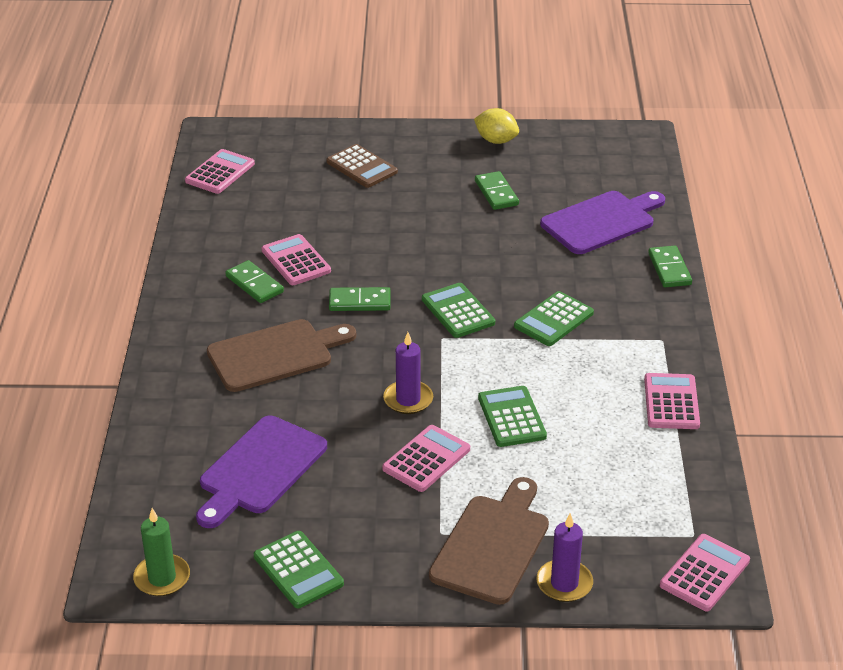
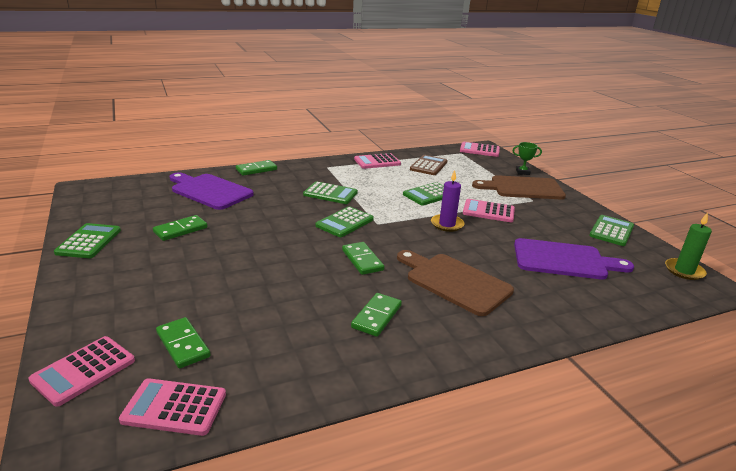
camera: 115 degrees left, 10 degrees down
pink calculator [262,234,331,285] -> pink calculator moved to [28,336,135,407]
brown calculator [327,144,398,188] -> brown calculator moved to [410,155,448,175]
yellow lemon [474,108,519,144] -> green calculator [54,223,121,258]
purple candle [536,513,593,602] -> green trophy [512,142,542,175]
none -> green domino [156,317,210,368]

